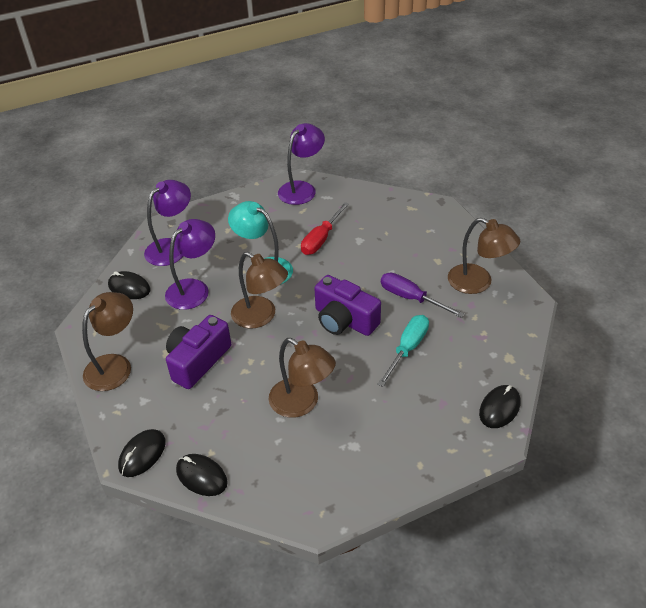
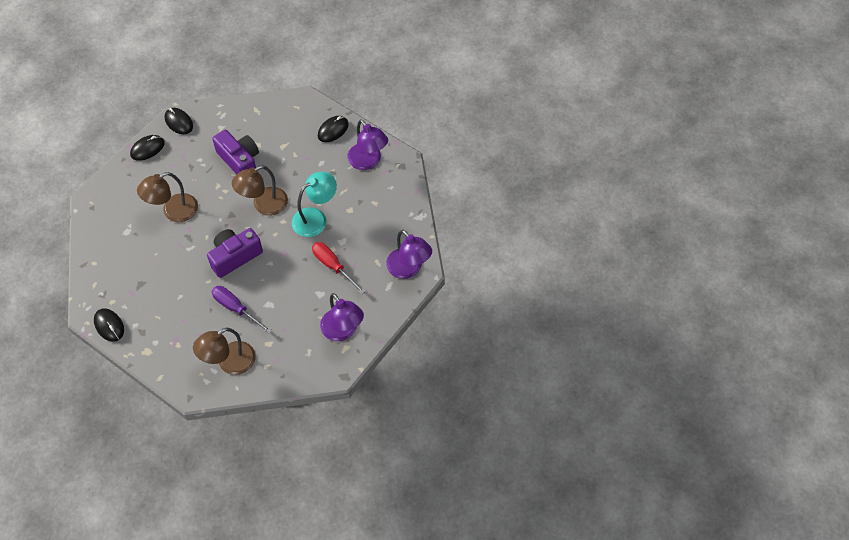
camera: 105 degrees right, 15 degrees up
brown lamp [82,292,133,391] -> none
purple lamp [165,219,215,310] -> purple lamp moved to [320,293,364,341]
turquoise screwdriver [378,315,429,387] -> none
purple screwdriver [381,273,465,318] -> purple screwdriver turned 105 degrees counterclockwise [212,286,272,334]

